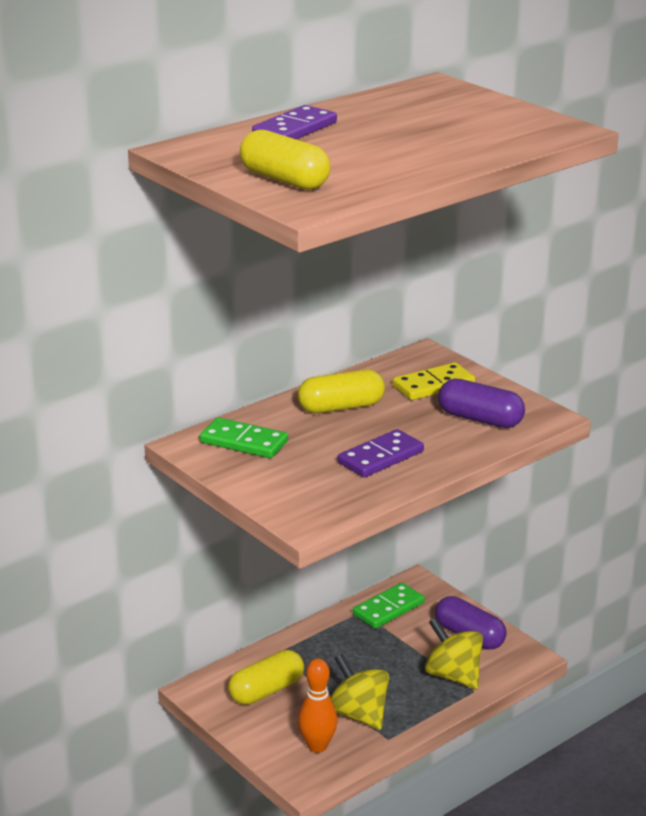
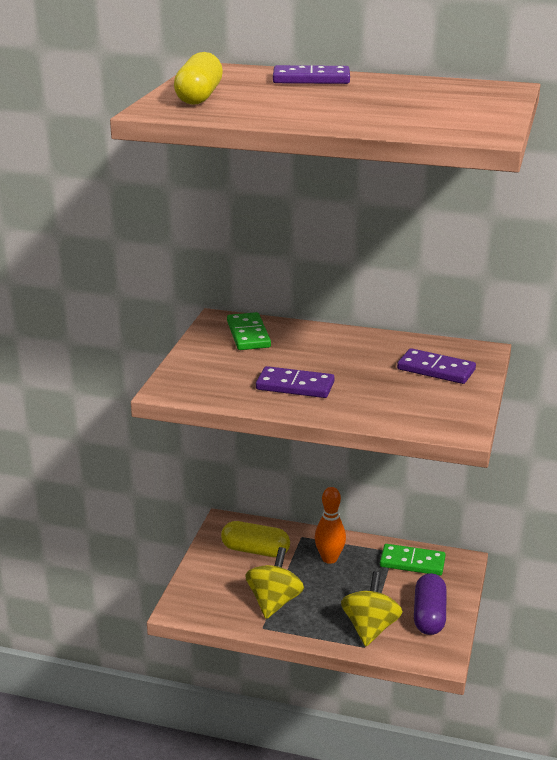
camera: 55 degrees right, 0 degrees up
yellow capsule [298,369,385,413] -> none
orange bowling pin [298,659,338,753] -> orange bowling pin moved to [315,487,346,564]
yellow domino [393,362,475,400] -> purple domino [397,348,476,384]
purple capsule [438,378,525,428] -> none

